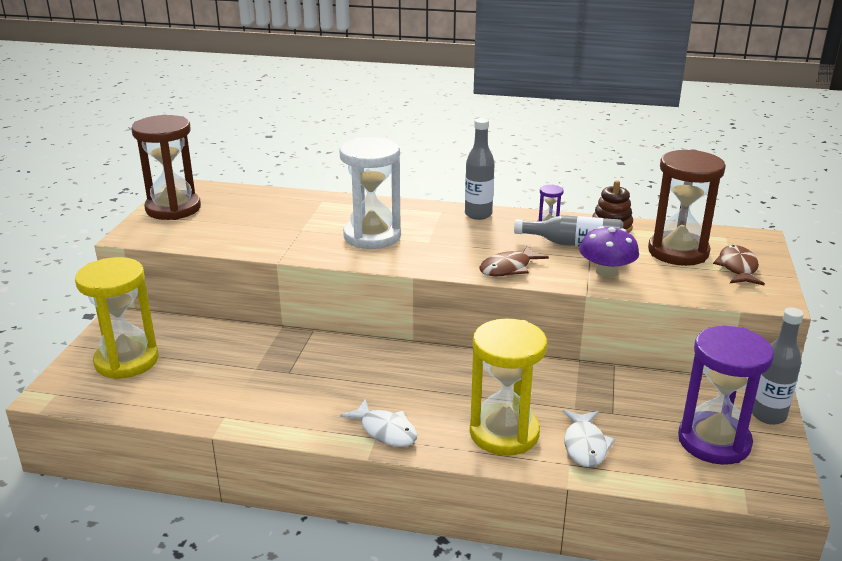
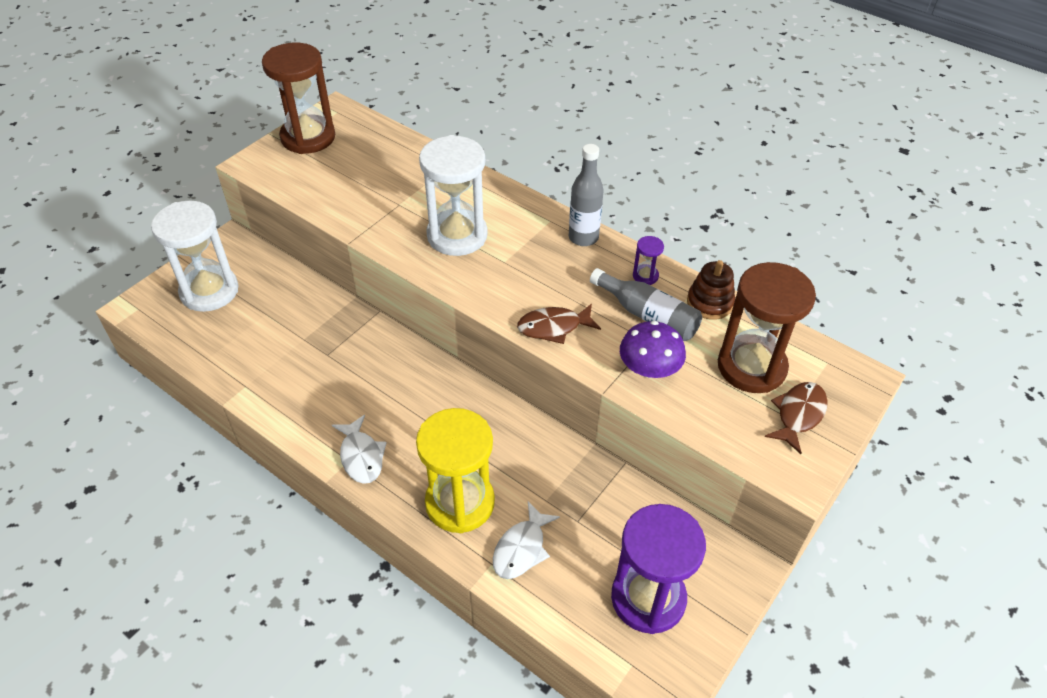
camera: 25 degrees right, 20 degrees up
yellow hourglass [75,257,159,379] -> white hourglass [151,201,238,312]
grey bottle [752,307,804,425] -> none

